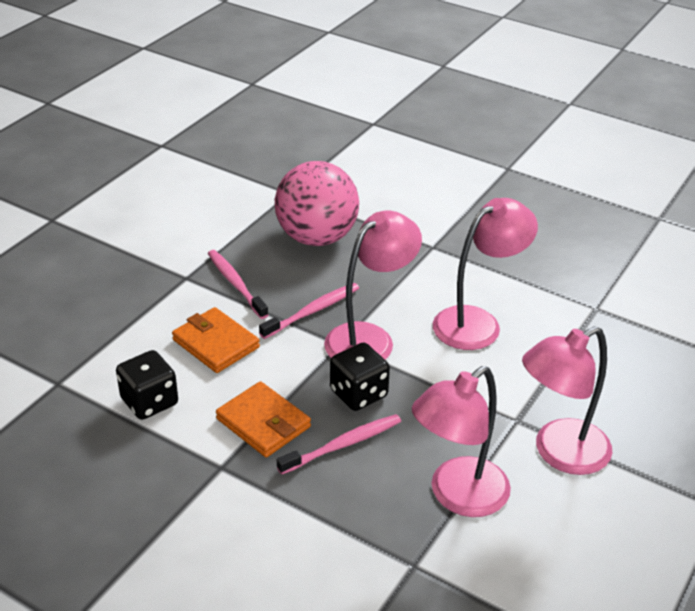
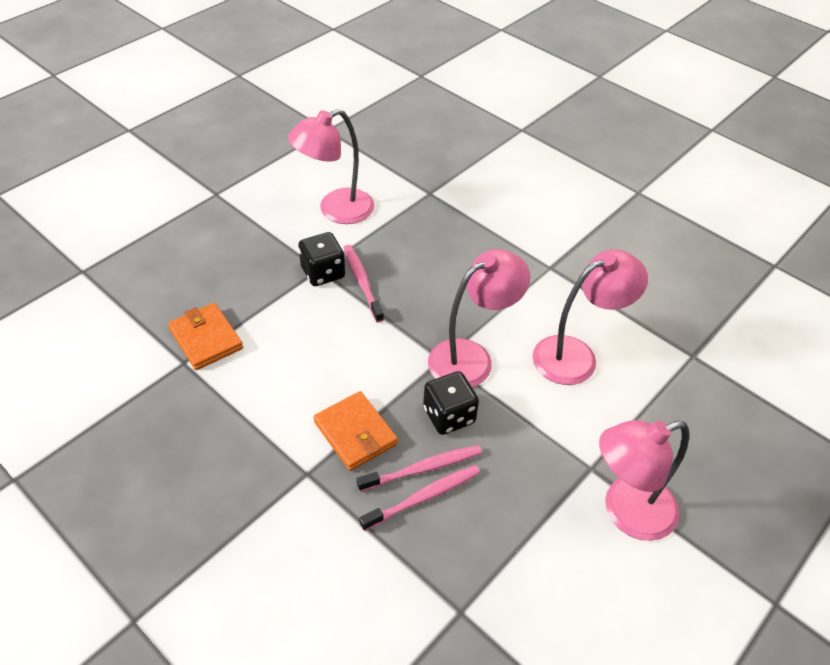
camera: 10 degrees right, 10 degrees up
black dice [116,350,178,420] -> black dice moved to [298,232,345,286]
orange wallet [172,307,260,373] -> orange wallet moved to [168,303,243,370]
pink toothbrush [259,283,359,339] -> pink toothbrush moved to [359,465,480,531]
pink ball [275,161,359,246] -> none
pink lamp [412,366,511,517] -> pink lamp moved to [288,109,374,224]

